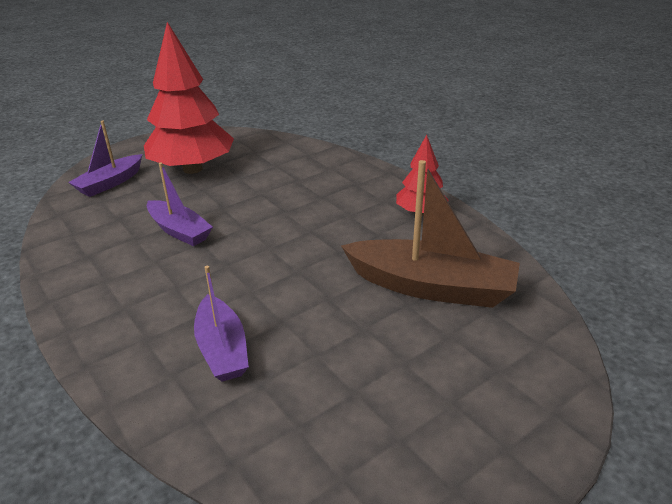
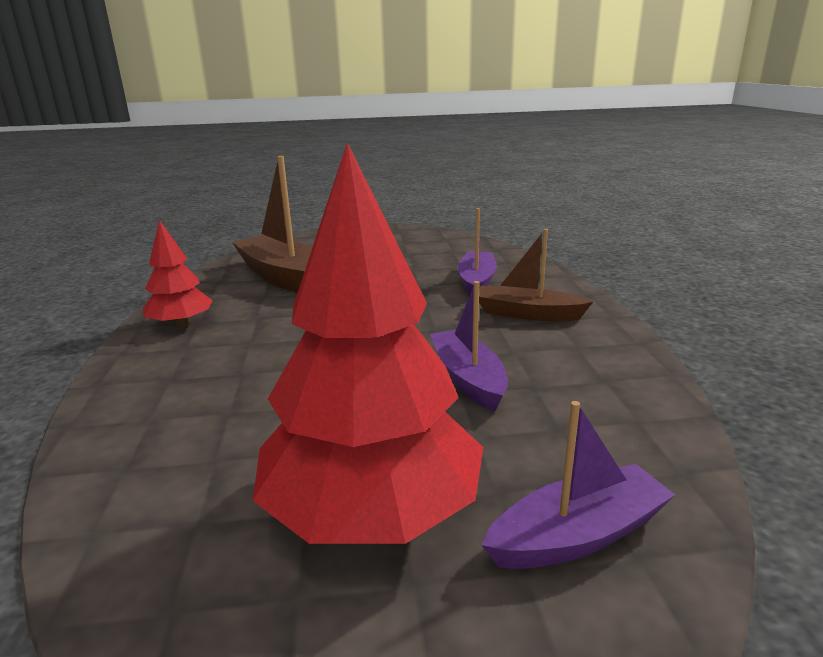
camera: 150 degrees left, 10 degrees down
none -> brown boat [479,229,593,321]

